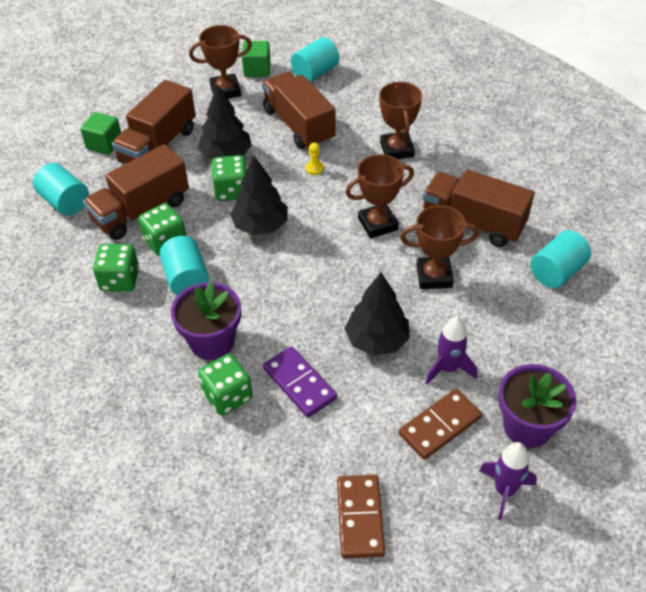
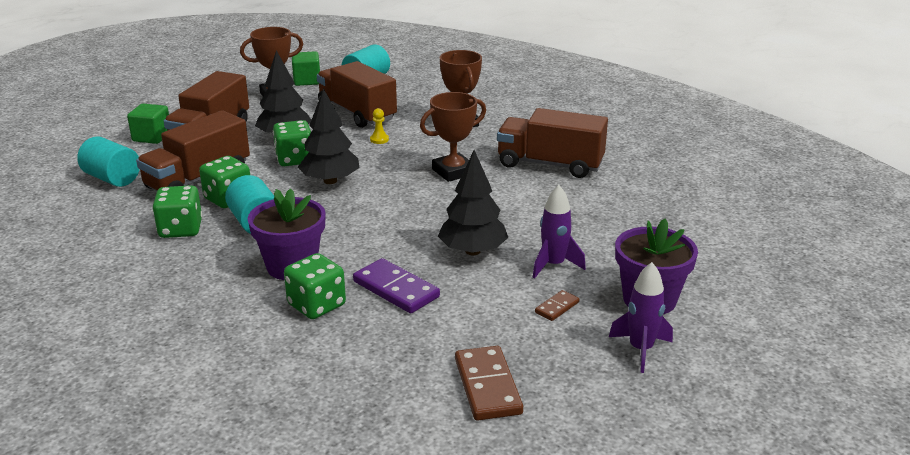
camera: 10 degrees left, 20 degrees down
brown domino [399,389,482,460] -> brown domino [535,290,579,321], size x0.52
brown trophy [400,205,479,289] -> none
turquoise cylinder [530,230,591,288] -> none

